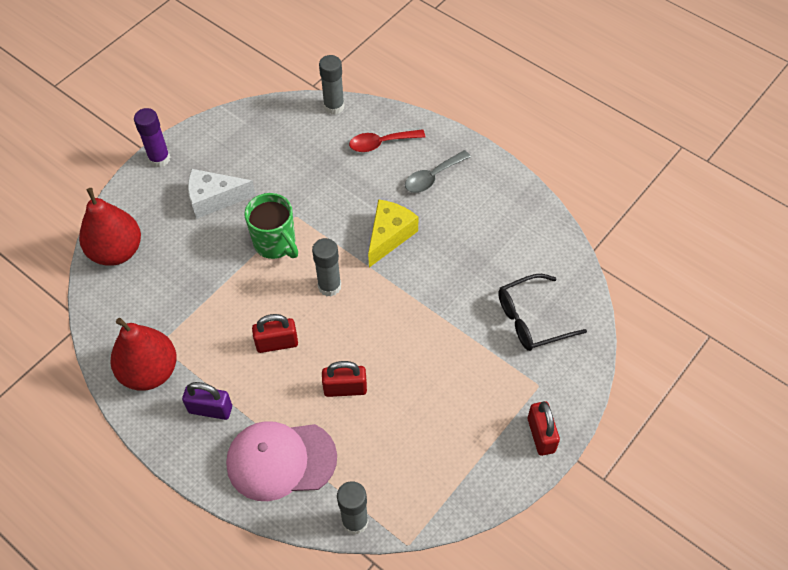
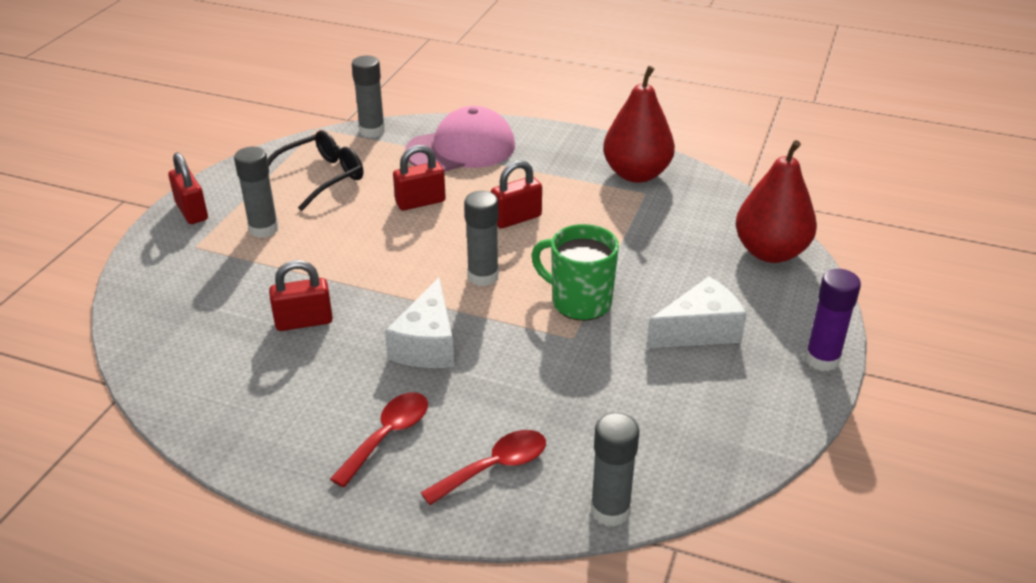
camera: 160 degrees right, 20 degrees down
purple padlock [182,382,232,420] -> none
yellow cheese [368,199,418,268] -> white cheese [385,277,454,368]
grey spoon [405,150,471,193] -> red spoon [330,392,428,487]
black glasses [498,274,587,351] -> black glasses moved to [268,130,363,211]
none -> grey glue stick [234,147,279,238]
none -> red padlock [269,260,333,331]

